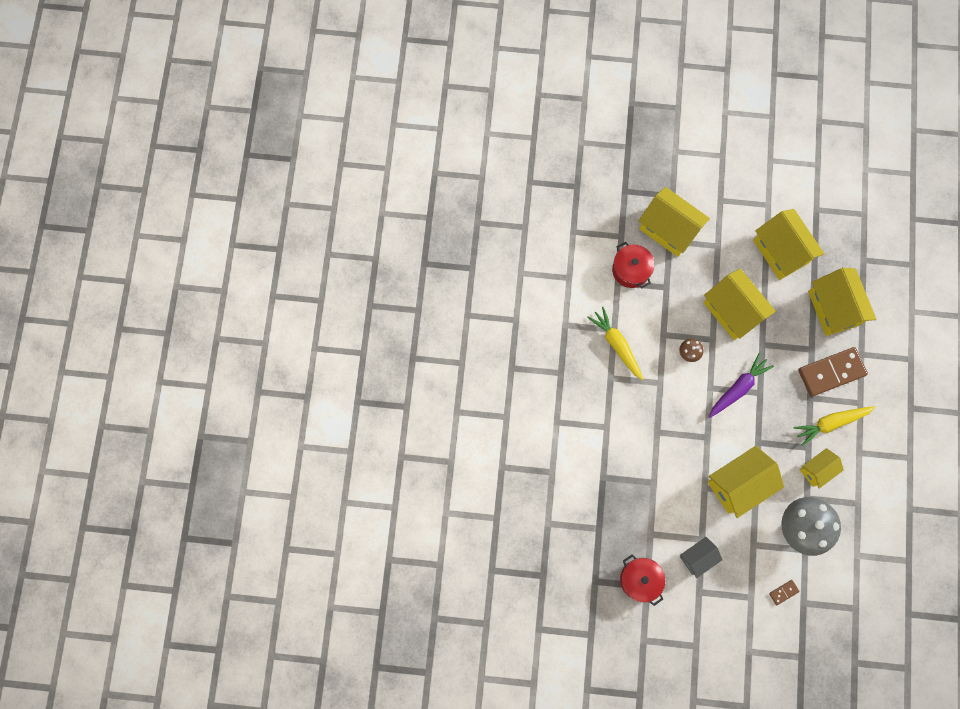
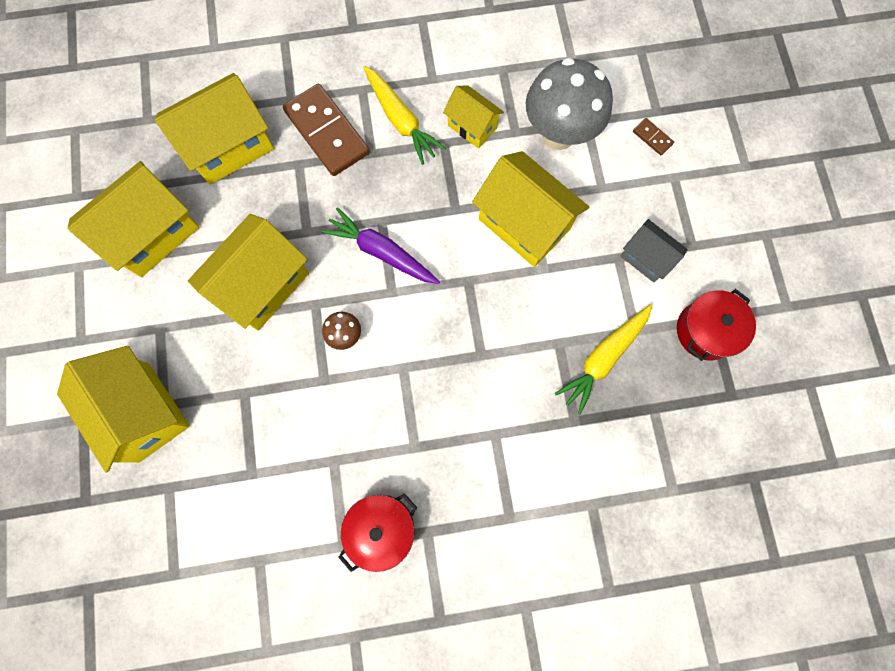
camera: 105 degrees left, 0 degrees up
yellow carrot [587,307,644,381] -> yellow carrot moved to [555,304,652,415]
red pot [612,242,654,289] -> red pot moved to [338,493,417,572]
yellow house [639,187,710,257] -> yellow house turned 60 degrees counterclockwise [57,346,190,472]

